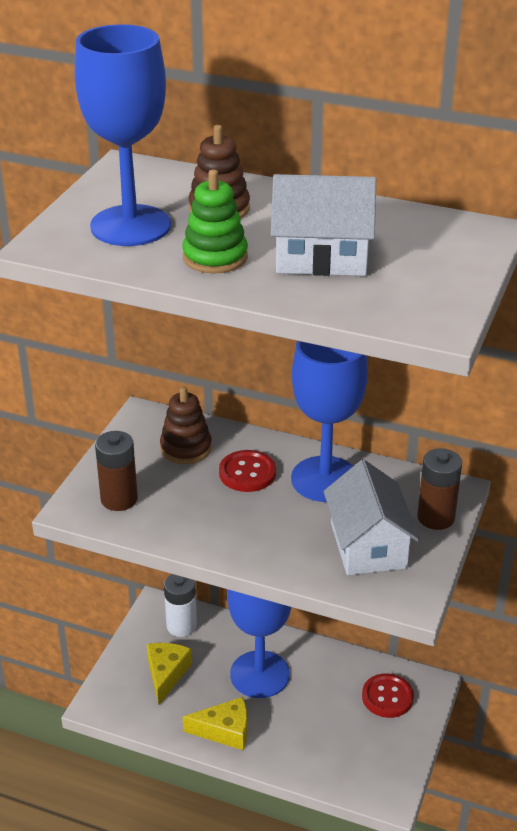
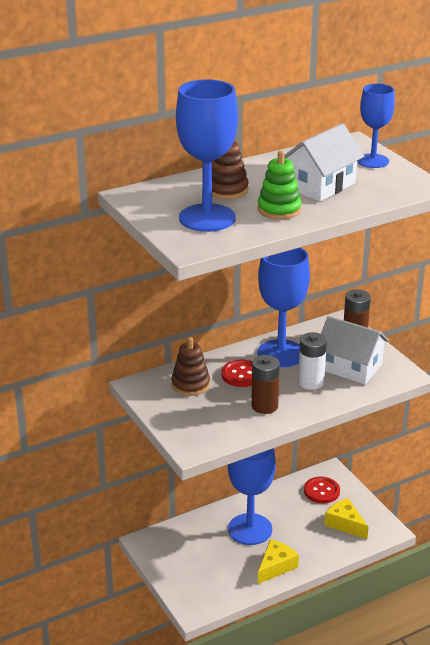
camera: 50 degrees left, 5 degrees down
brown battery [95,431,138,511] -> brown battery moved to [251,355,280,414]
yellow cheese [147,643,192,705] -> yellow cheese moved to [324,498,368,539]
white battery [164,574,197,637] -> white battery moved to [298,332,327,390]
none -> blue goblet [357,84,395,168]

